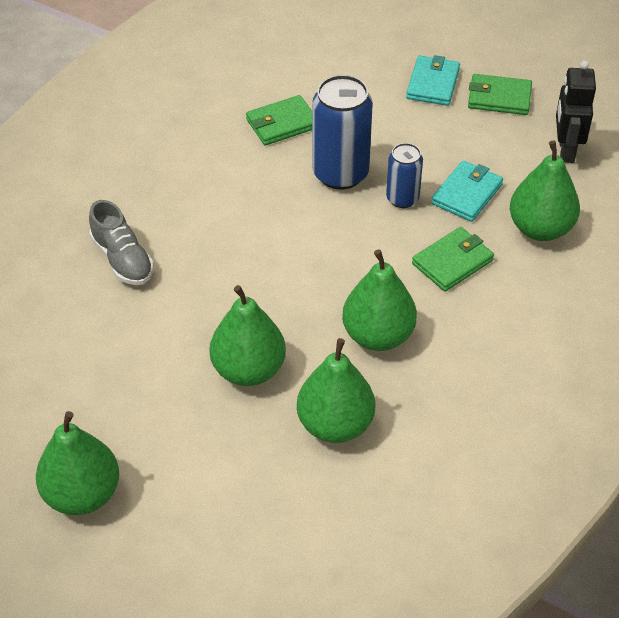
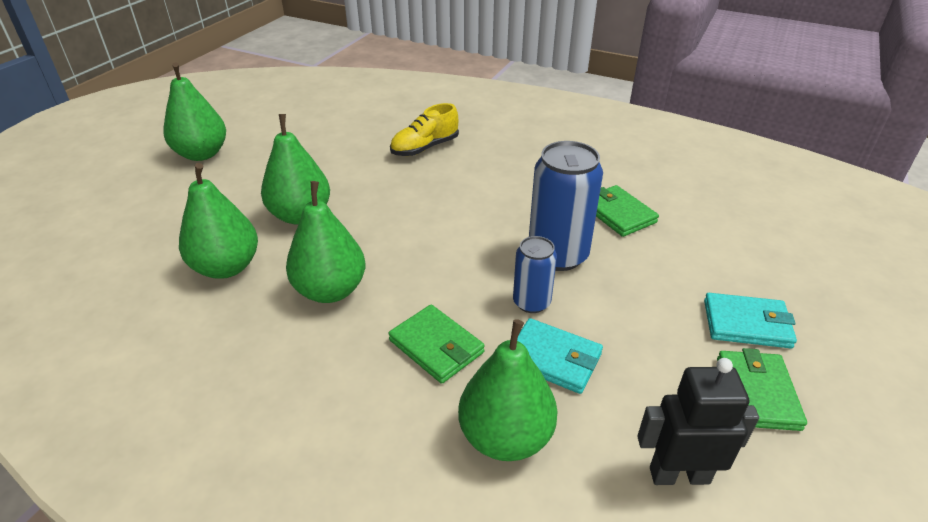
camera: 85 degrees right, 10 degrees down
grey shoe [89,200,154,285] -> yellow shoe [390,103,459,156]

